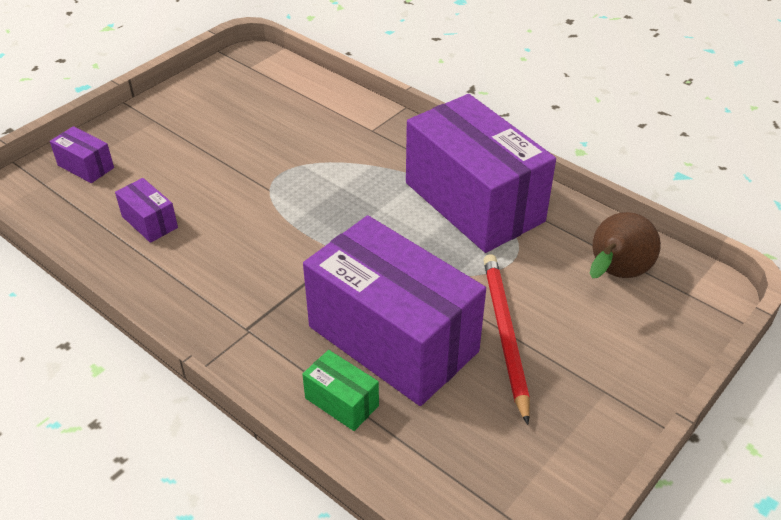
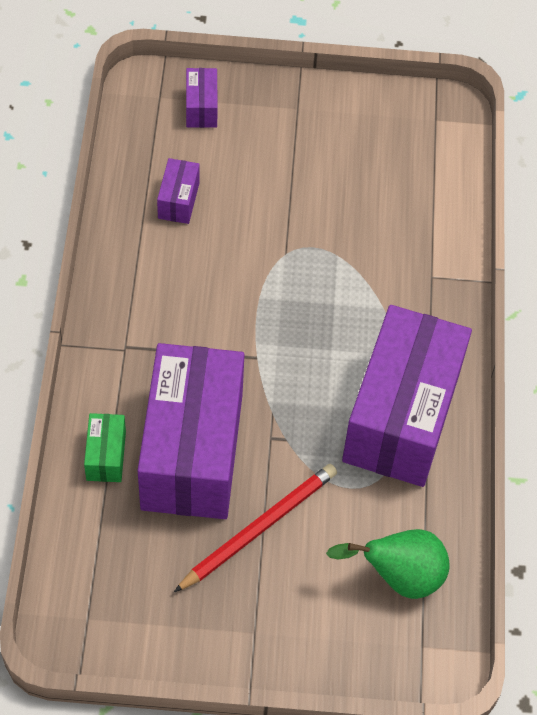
camera: 50 degrees right, 15 degrees up
brown pear [590,212,661,278] -> green pear [326,529,450,599]

